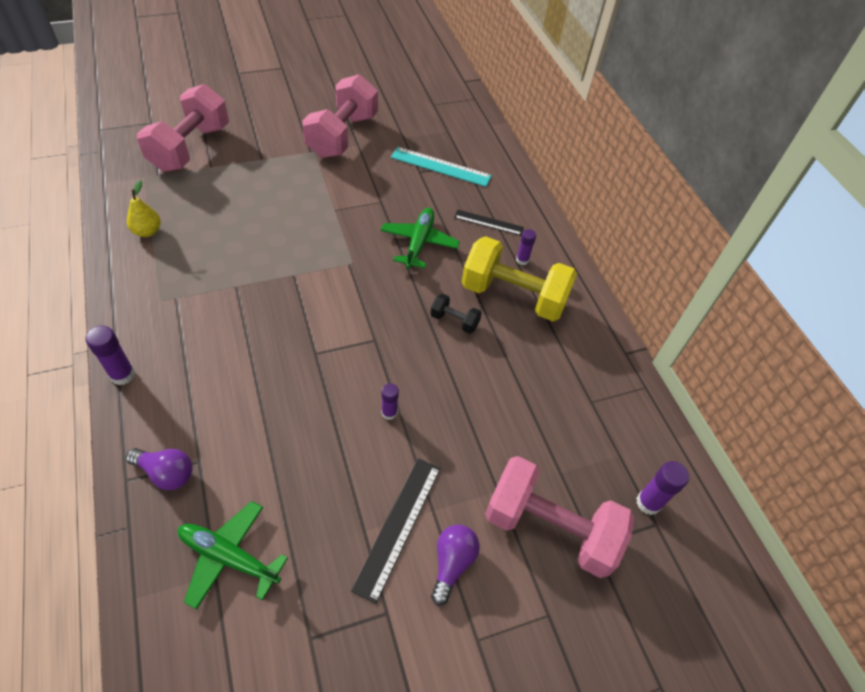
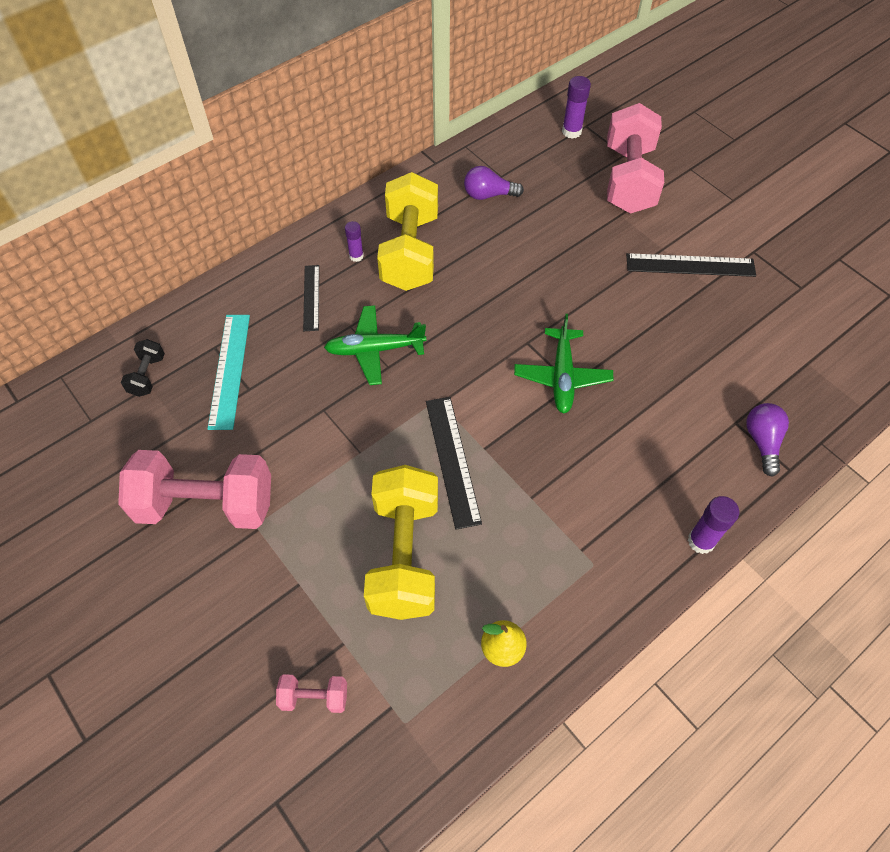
camera: 105 degrees left, 5 degrees up
pink dumbbell [137,84,229,172] -> pink dumbbell [276,674,347,713], size x0.44
green plane [178,501,288,610] -> green plane moved to [514,314,613,413]
purple glue stick [382,383,399,420] -> none
black dumbbell [430,293,482,334] -> black dumbbell moved to [121,339,165,397]
purple light bulb [431,525,480,606] -> purple light bulb moved to [464,166,524,200]
none -> yellow dumbbell [364,465,438,620]
none -> black ruler [426,397,482,530]

